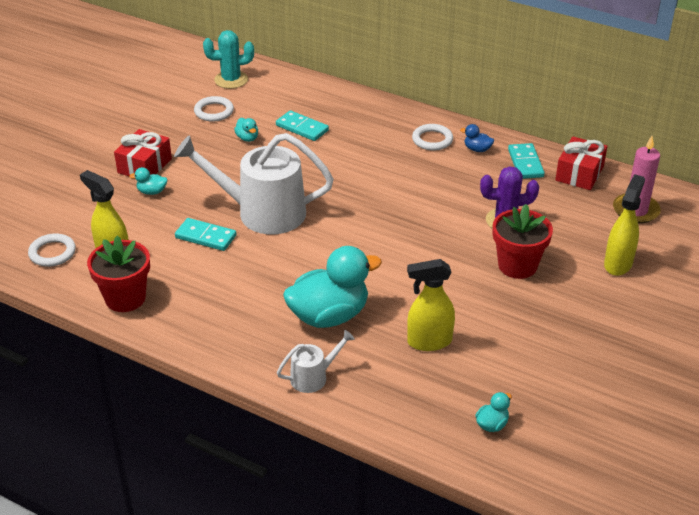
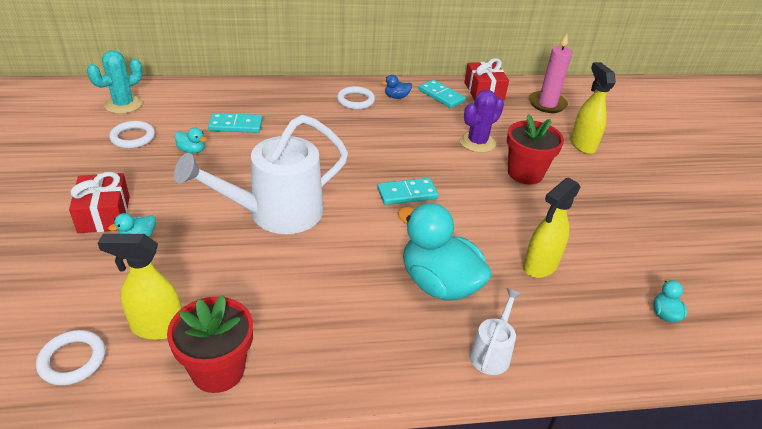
camera: 40 degrees left, 0 degrees up
turquoise domino [175,218,236,251] -> turquoise domino moved to [377,178,438,205]
turquoise duck [283,246,382,328] -> turquoise duck turned 75 degrees counterclockwise [398,203,492,301]

